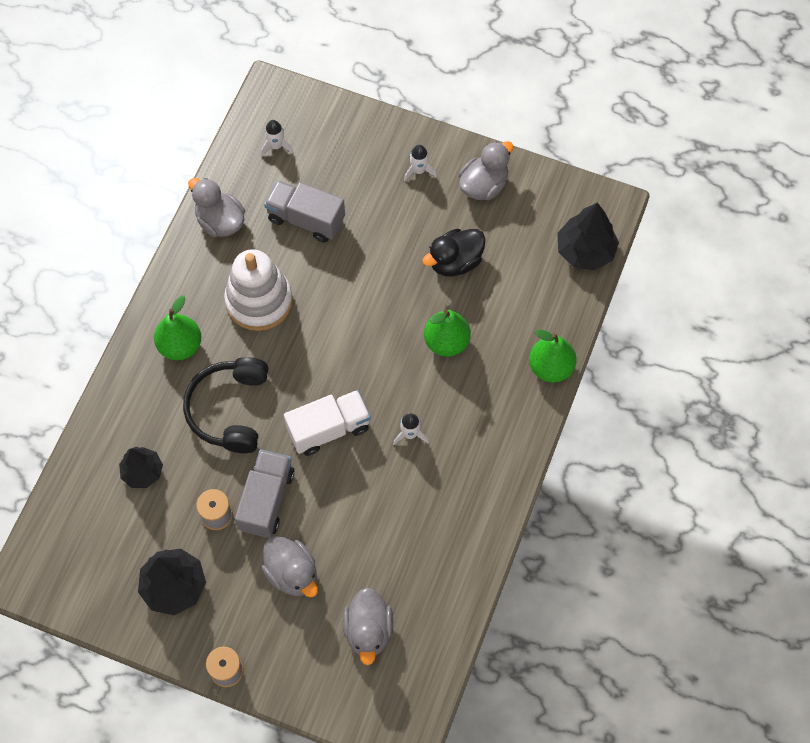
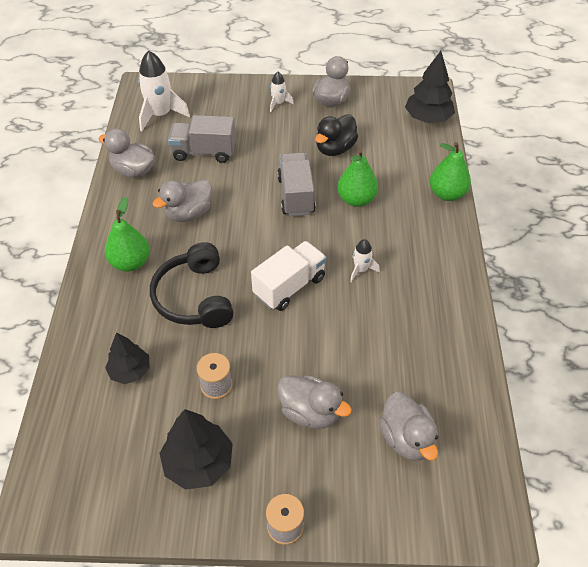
camera: 20 degrees left, 15 degrees down
white stacking toy [224,249,293,331] -> grey duck [152,179,212,222]
grey truck [235,449,295,537] -> grey truck moved to [277,152,316,216]
white rocket [261,120,294,156] -> white rocket [138,51,190,131], size x1.92

